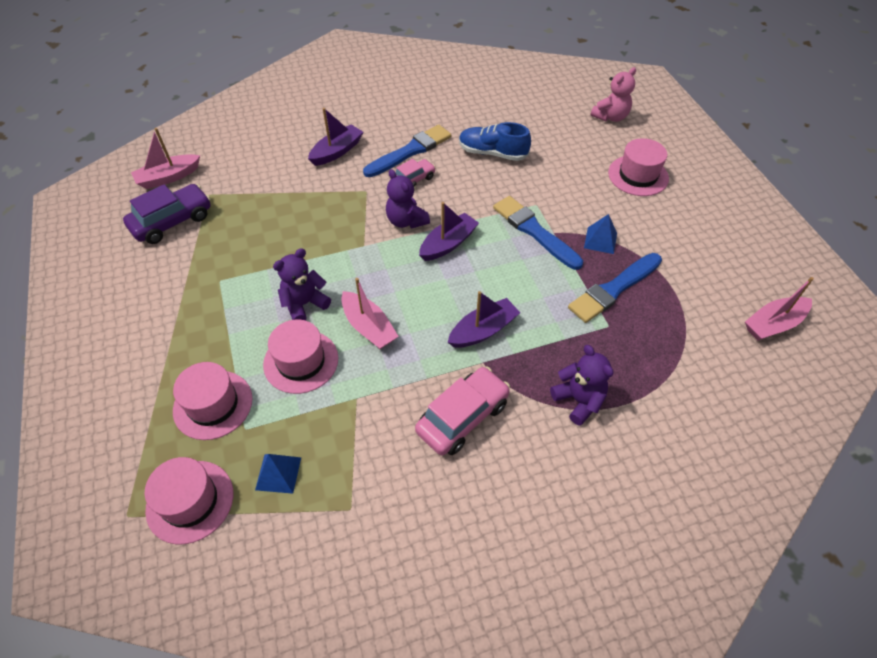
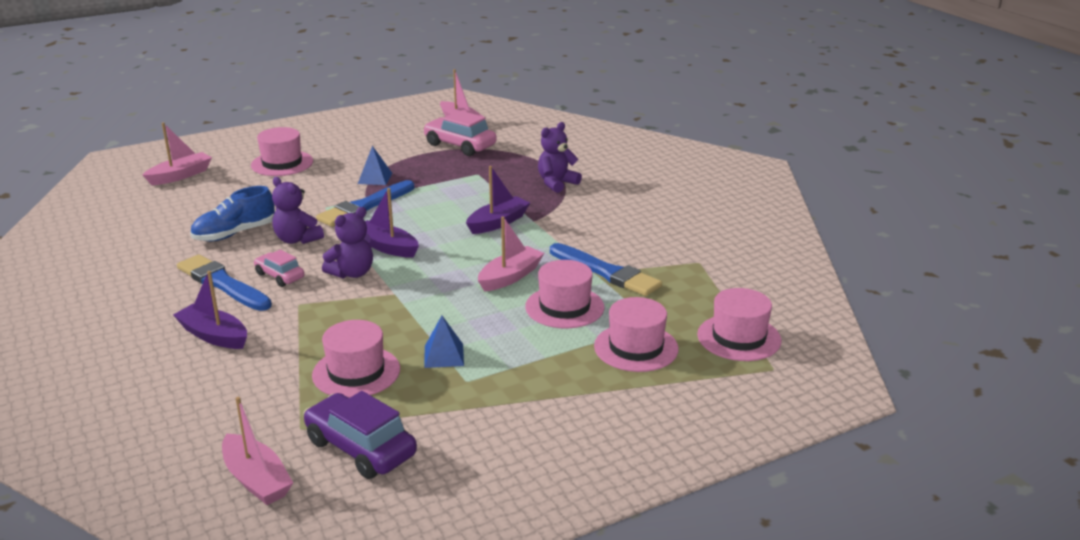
camera: 100 degrees left, 25 degrees down
blue pyramid [255,454,301,494] -> blue pyramid moved to [424,316,464,368]
purple teddy bear [273,248,331,321] -> purple teddy bear moved to [272,177,324,244]
pink car [415,367,510,455] -> pink car moved to [423,110,496,156]
purple boat [447,291,520,348] -> purple boat turned 90 degrees clockwise [466,166,530,234]
blue shoe [459,122,531,161] -> blue shoe turned 45 degrees clockwise [190,186,275,242]
blue brush [568,253,662,323] -> blue brush moved to [550,243,662,296]
pink teddy bear [590,67,636,122] -> pink boat [143,122,212,185]
none -> pink hat [312,320,400,398]

